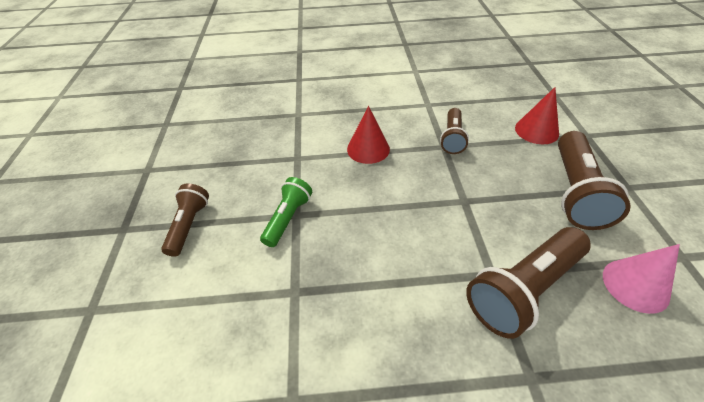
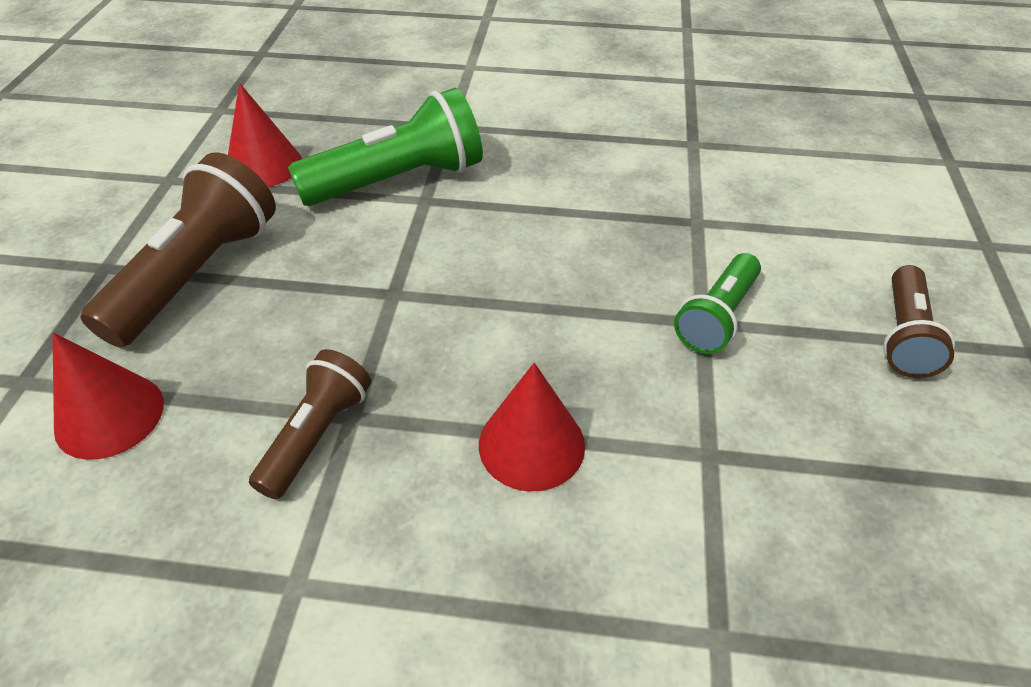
camera: 170 degrees left, 0 degrees up
brown flashlight [466,227,591,339] -> green flashlight [288,87,483,206]
pink cone [603,244,680,314] -> red cone [228,83,302,187]

